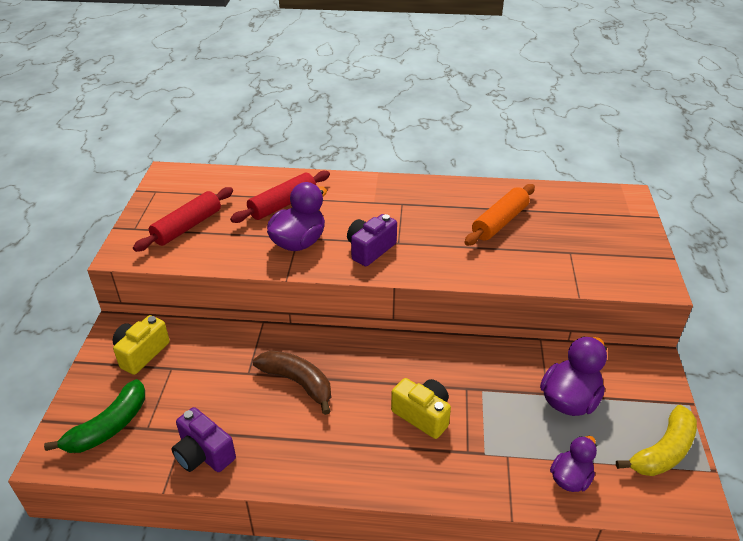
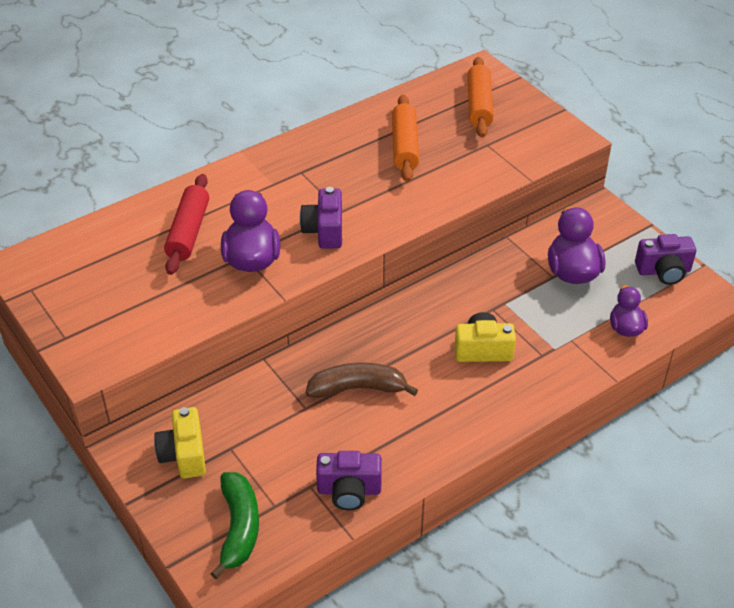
camera: 40 degrees left, 5 degrees up
red rolling pin [133,187,233,252] -> none
yellow banana [616,405,697,476] -> purple camera [635,234,696,285]
none -> orange rolling pin [467,57,494,138]

